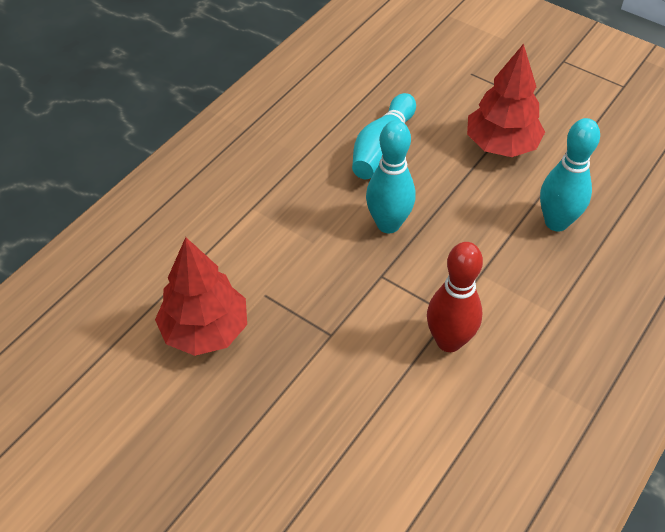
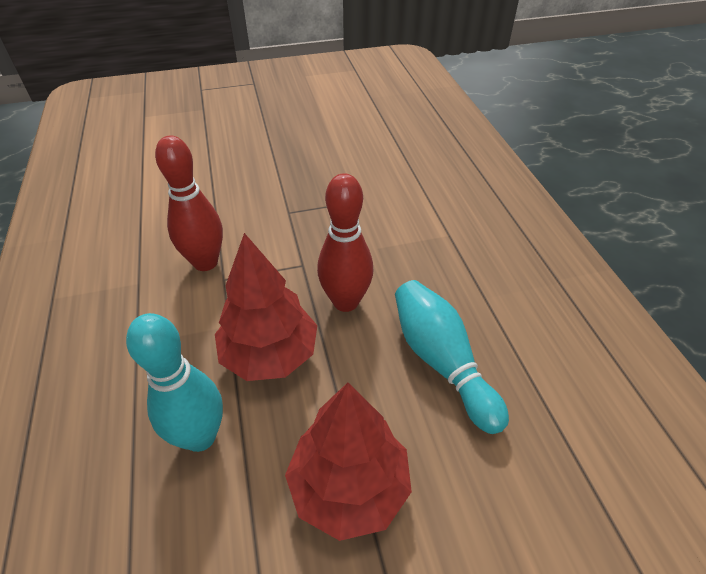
camera: 130 degrees right, 5 degrees down
red tree [155,237,247,356] -> red tree moved to [215,233,317,381]
turquoise bowling pin [366,120,415,233] -> red bowling pin [317,173,374,312]

